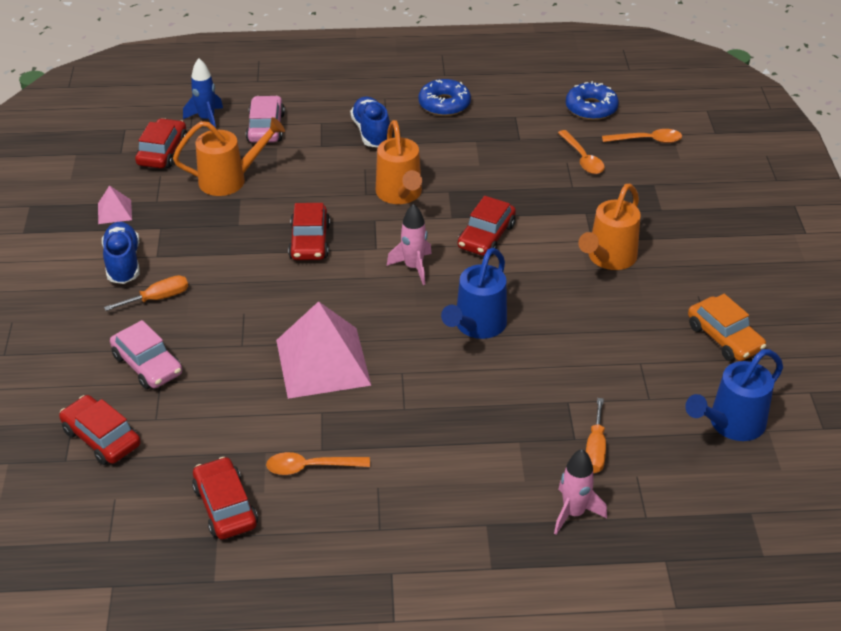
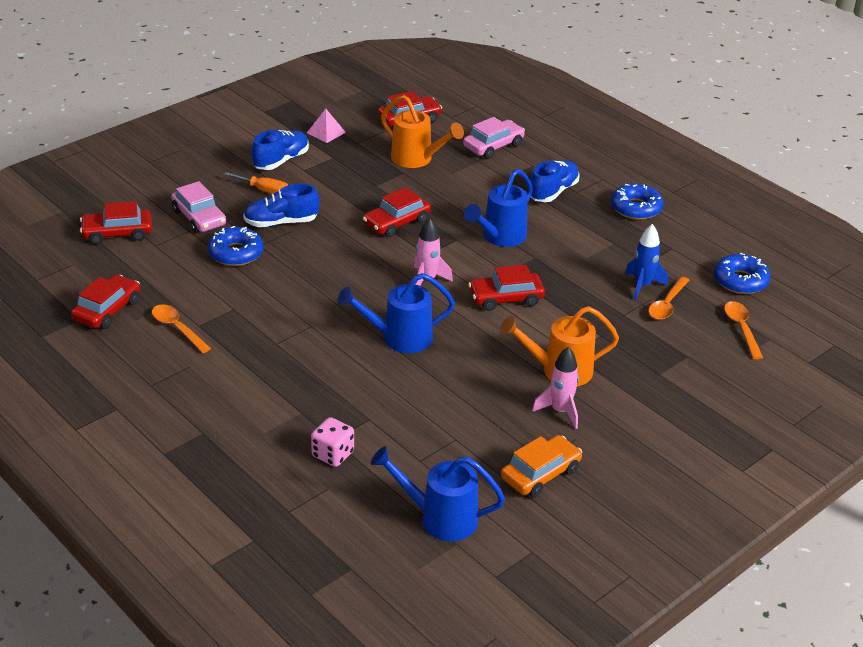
camera: 50 degrees right, 5 degrees down
red car [59,395,141,465] -> red car turned 105 degrees counterclockwise [80,201,152,244]
pink car [110,320,182,389] -> pink car turned 45 degrees counterclockwise [171,181,226,233]
blue rocket [183,58,223,128] -> blue rocket moved to [625,224,668,300]
pink pyramid [276,301,372,399] -> none
orange watering can [376,120,422,204] -> blue watering can [464,169,533,247]
pink rocket [554,449,607,535] -> pink rocket moved to [532,347,579,429]
orange screwdriver [586,398,606,473] -> pink dice [311,417,354,467]
orange spoon [602,129,682,143] -> orange spoon turned 150 degrees counterclockwise [724,301,763,359]
orange car [688,294,766,361] -> orange car turned 150 degrees counterclockwise [501,435,582,497]
none -> blue donut [208,226,264,266]
none -> blue shoe [243,184,320,227]

